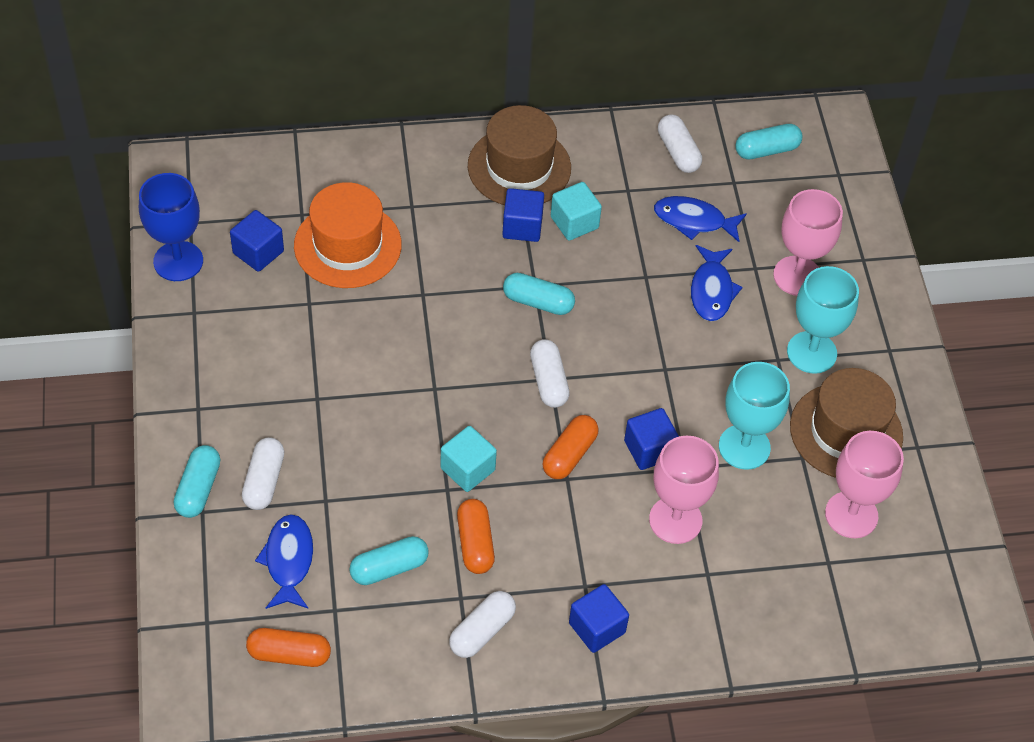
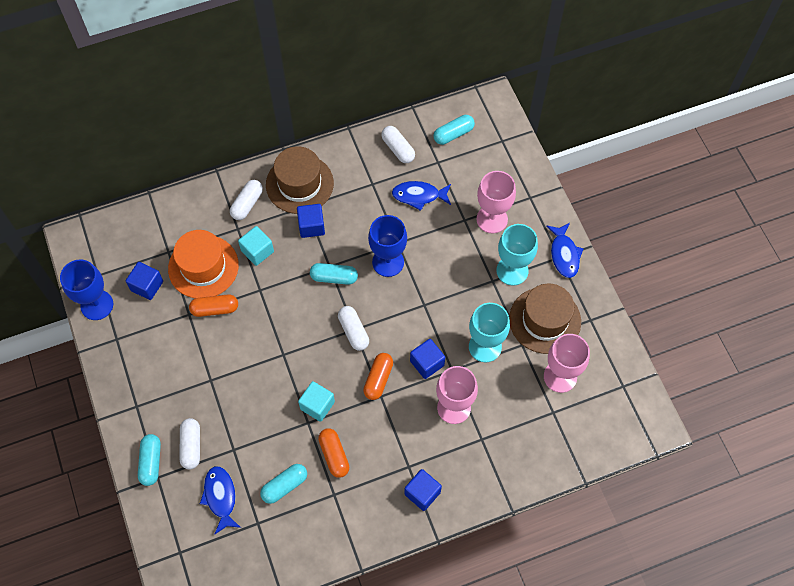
camera: 10 degrees left, 10 degrees up
orange capsule [246,628,331,667] -> orange capsule moved to [189,294,238,317]
white capsule [449,591,516,658] -> white capsule moved to [230,180,263,220]
turquoise cube [551,182,602,241] -> turquoise cube moved to [238,226,274,266]
blue fish [691,245,743,321] -> blue fish moved to [546,223,584,278]
none -> blue goblet [368,215,407,277]

